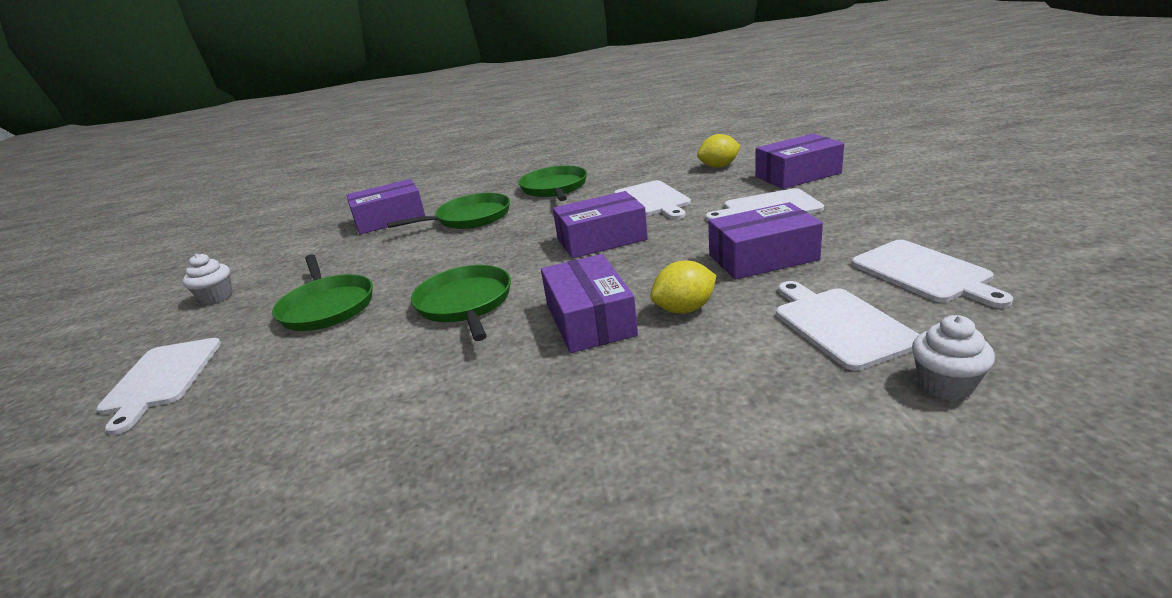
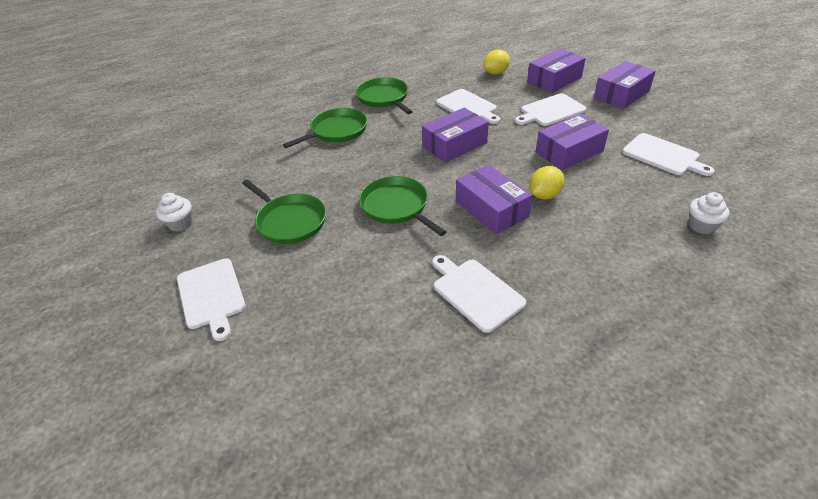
camera: 20 degrees left, 15 degrees up
purple box [346,179,425,235] -> purple box moved to [594,61,655,109]
white cutting board [776,281,919,371] -> white cutting board moved to [432,255,526,333]

